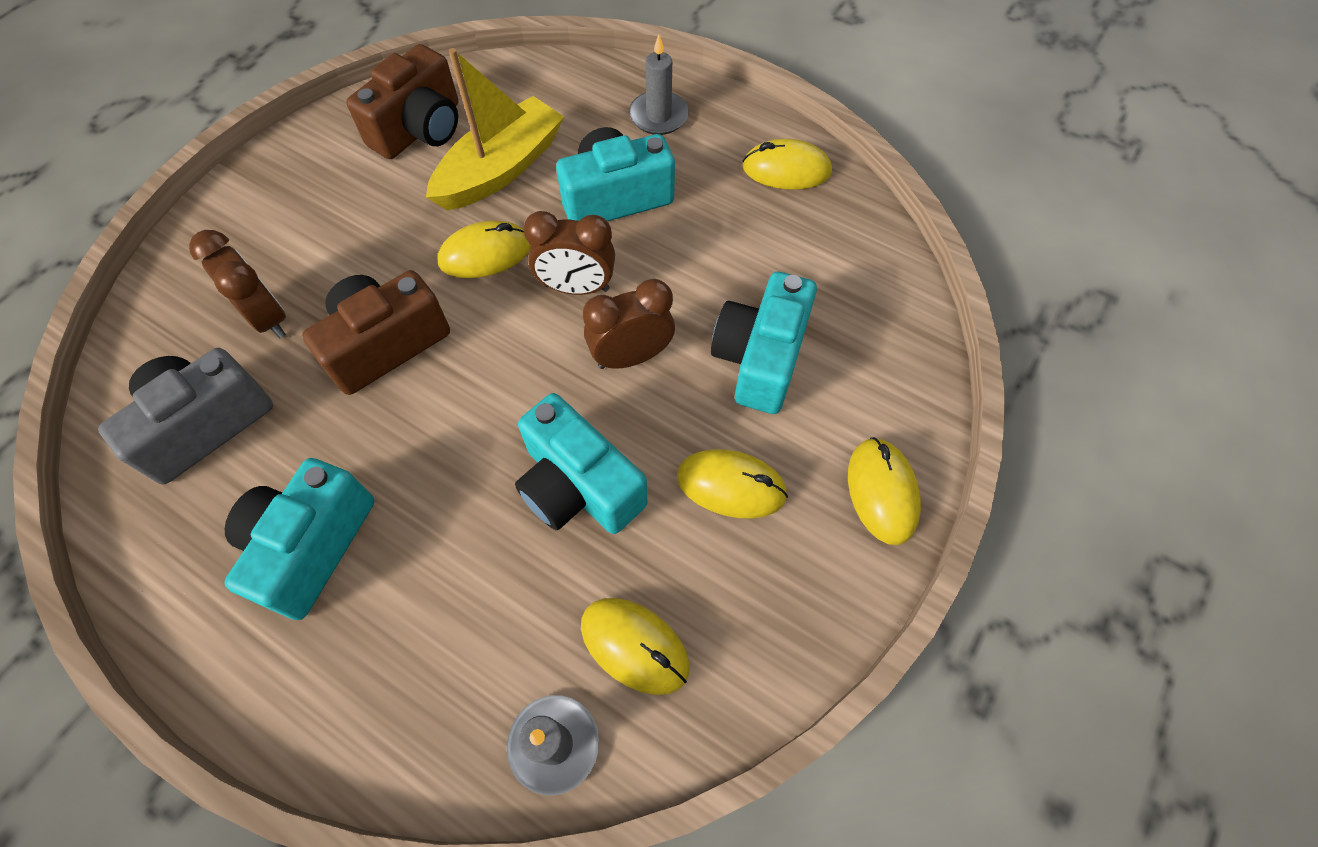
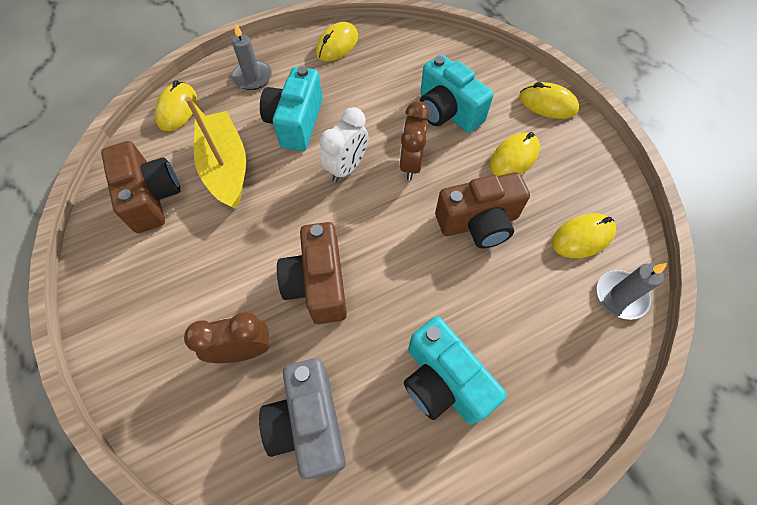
camera: 60 degrees left, 0 degrees up
yellow mouse [438,221,531,278] -> yellow mouse moved to [155,80,197,131]
turquoise camera [515,393,647,534] -> brown camera [435,172,530,248]
brown clock [523,211,615,295] -> white clock [320,107,368,182]

